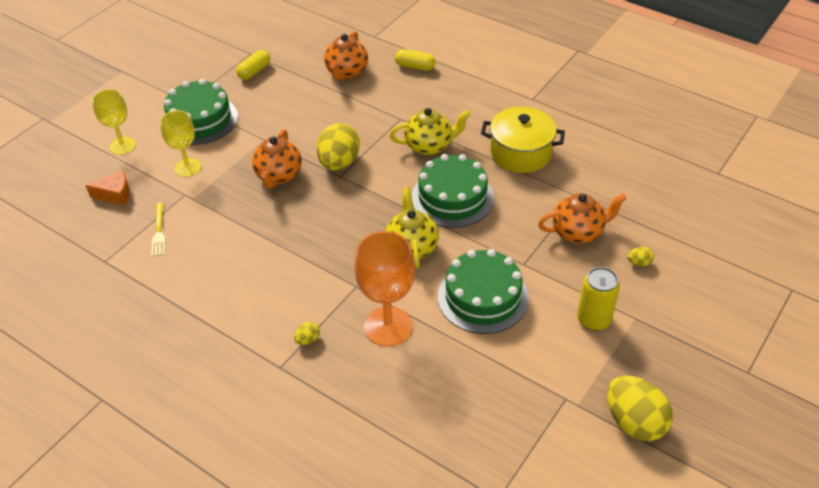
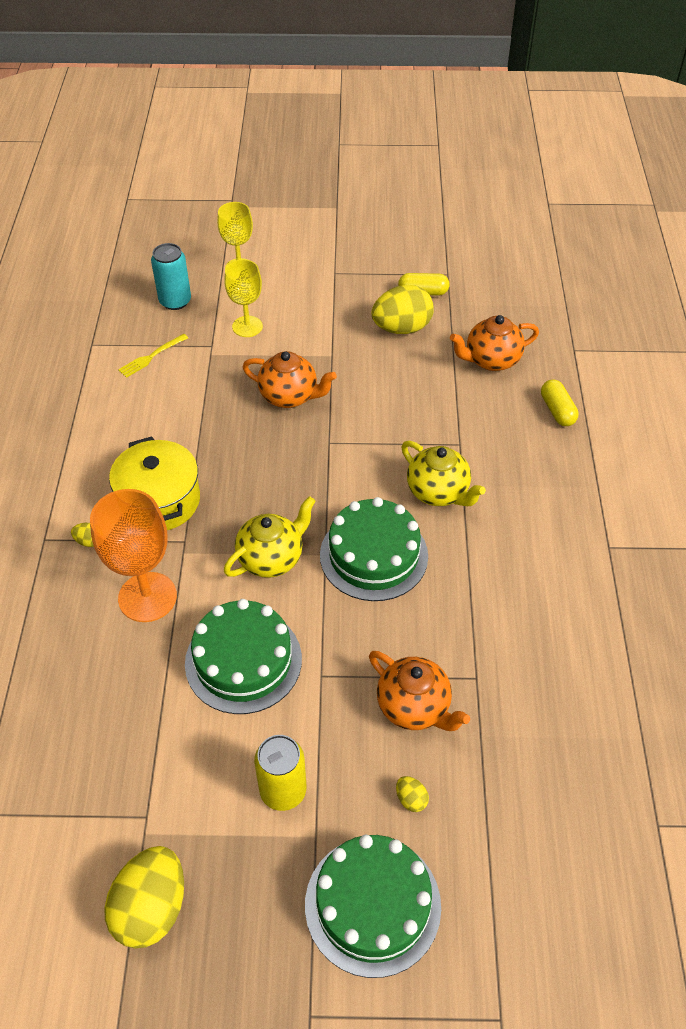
camera: 55 degrees right, 5 degrees up
orange cheese [86,170,130,206] -> turquoise can [151,243,191,310]
green cake [164,79,238,145] -> green cake moved to [305,835,441,978]
orange teapot [252,129,302,188] -> orange teapot turned 135 degrees counterclockwise [243,351,337,408]
yellow egg [317,123,360,171] -> yellow egg moved to [371,285,434,334]
yellow pot [481,107,565,173] -> yellow pot moved to [109,436,200,530]

